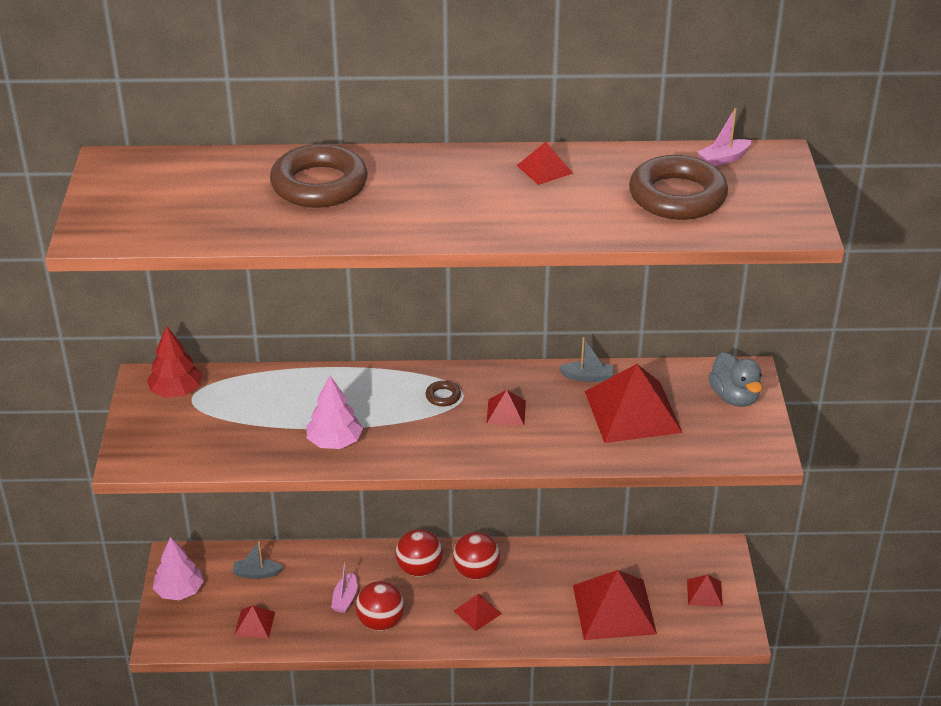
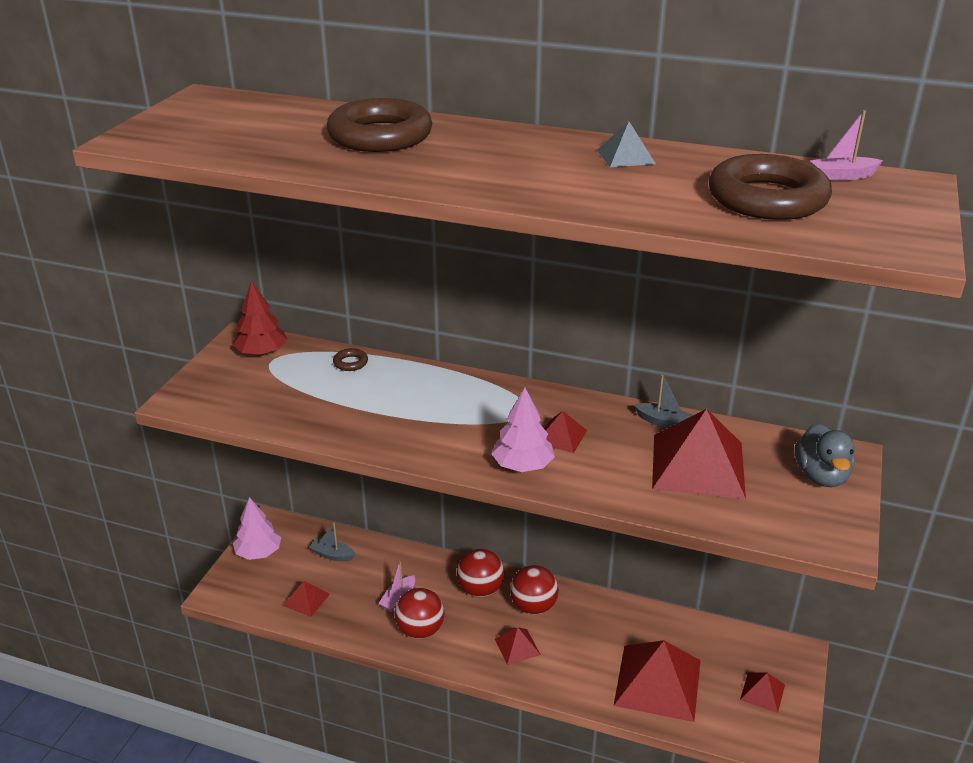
camera: 20 degrees right, 5 degrees down
pink tree [306,376,363,449] -> pink tree moved to [491,387,555,472]
brown ring [426,381,461,406] -> brown ring moved to [333,348,368,371]
red pyramid [516,142,573,185] -> grey pyramid [597,121,656,167]

